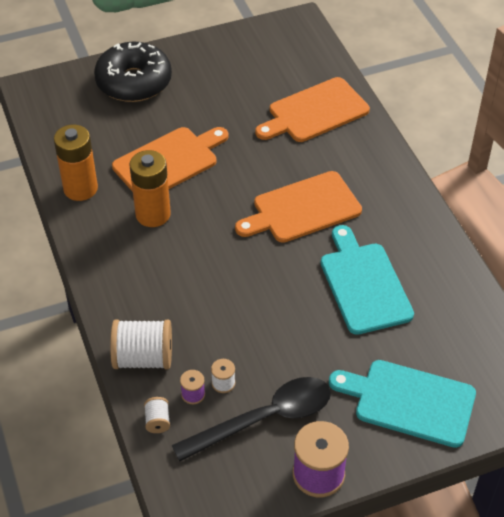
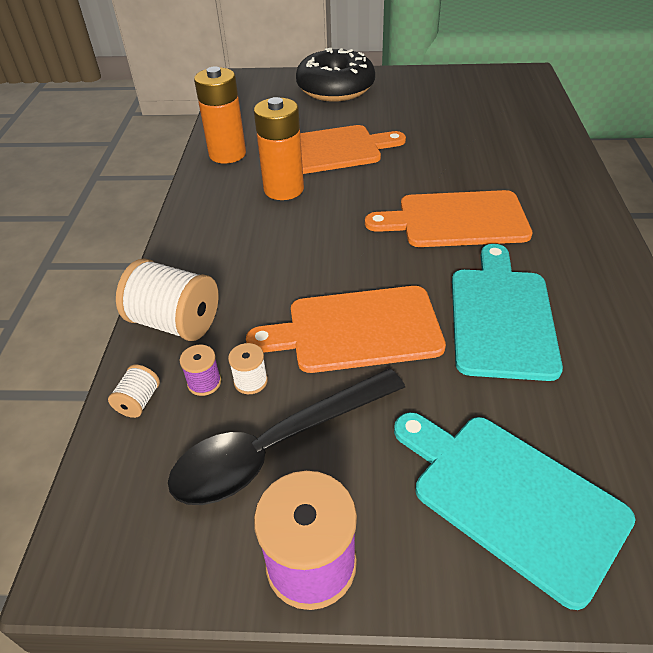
camera: 25 degrees right, 5 degrees down
black spoon [172,377,331,462] -> black spoon turned 150 degrees clockwise [168,368,405,505]
orange cutting board [255,77,370,142] -> orange cutting board moved to [246,286,446,373]

